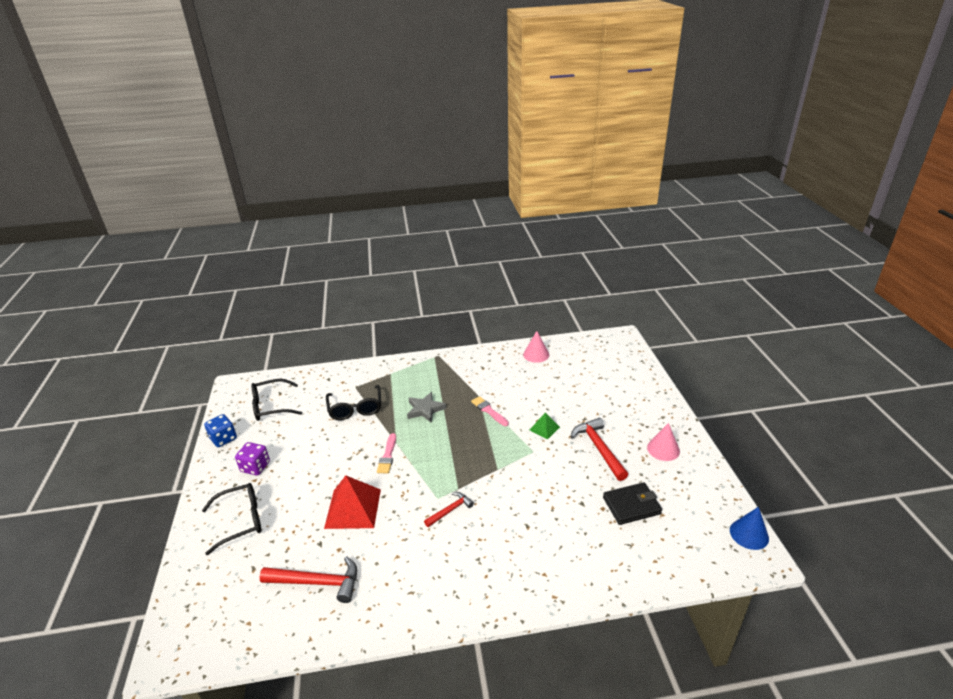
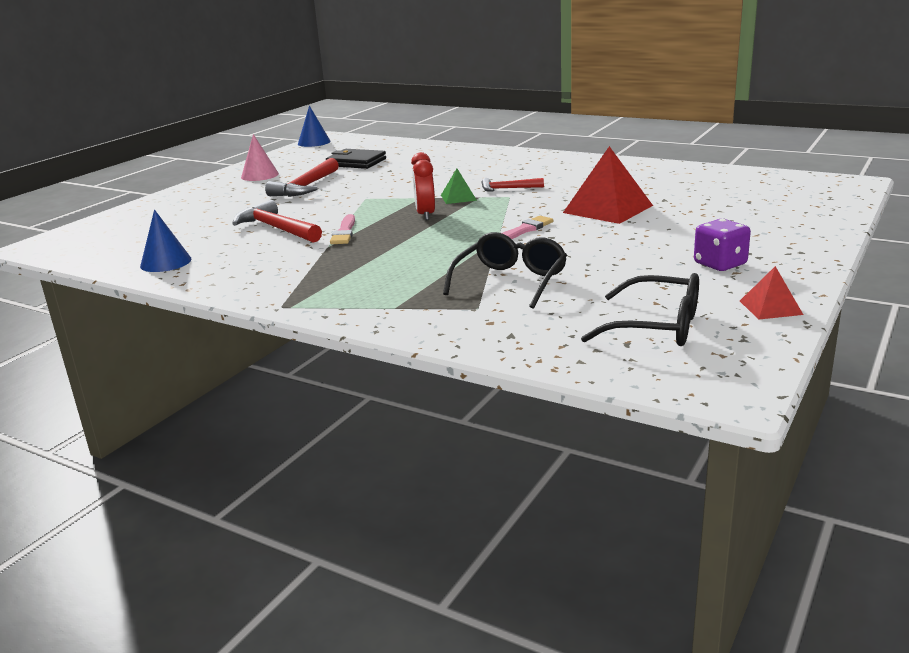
camera: 140 degrees left, 10 degrees down
black glasses [202,483,261,555] -> none
blue dice [204,414,237,447] -> red pyramid [740,266,803,319]
red hammer [259,556,357,603] -> red hammer moved to [232,200,322,243]
grey star [407,392,446,423] -> none
pink cone [523,331,549,363] -> blue cone [140,210,192,272]
green pyramid [530,412,560,440] -> green pyramid moved to [441,169,477,204]
none -> red clock [411,152,435,220]

